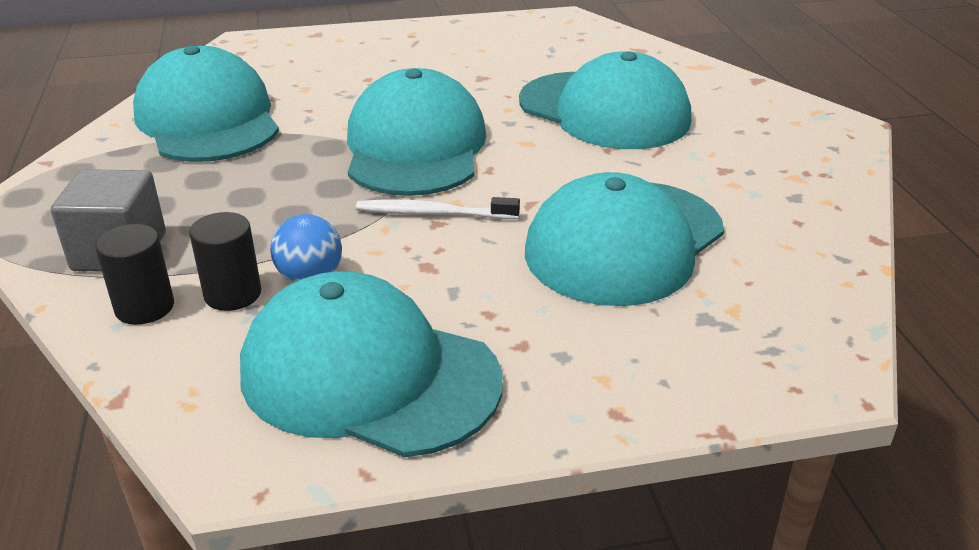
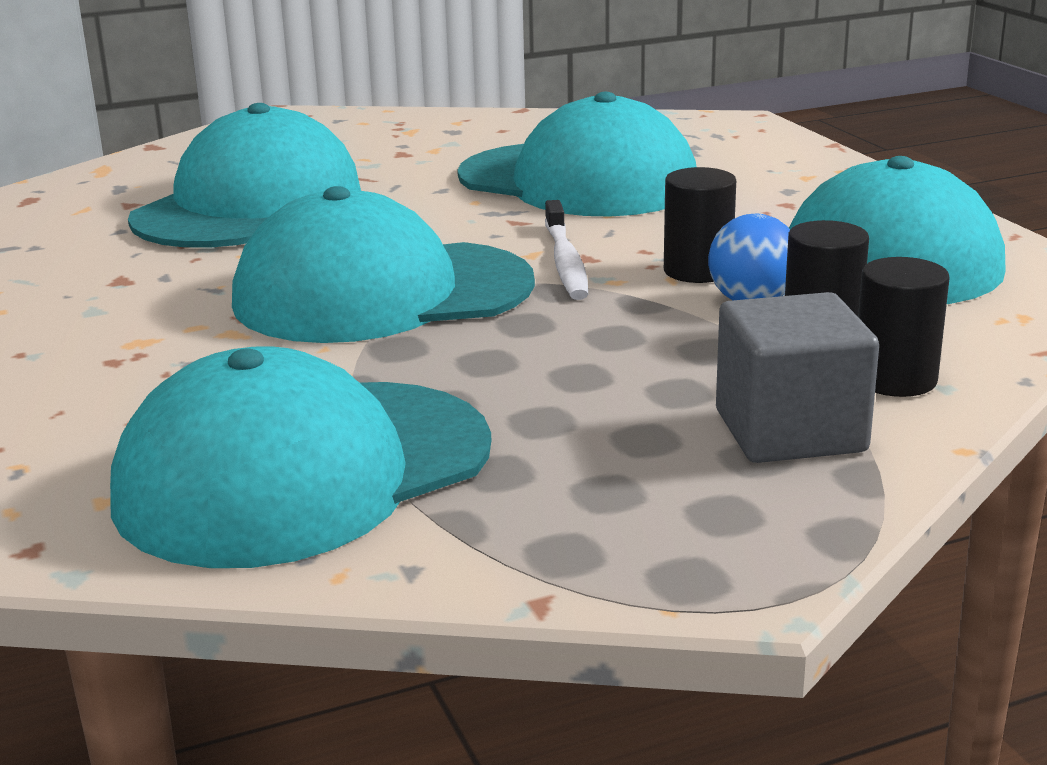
camera: 100 degrees left, 10 degrees down
none -> black cylinder [664,167,736,283]

